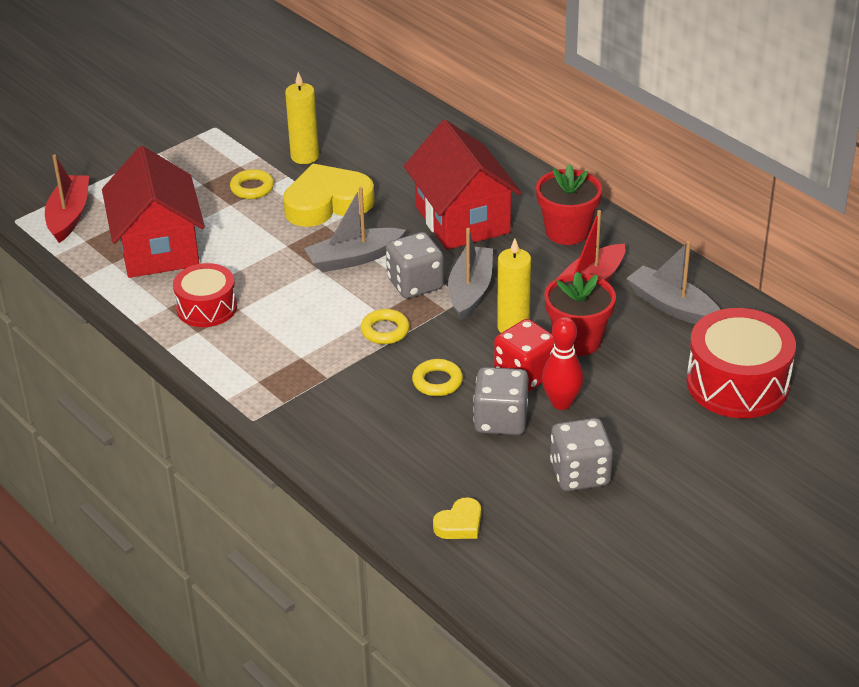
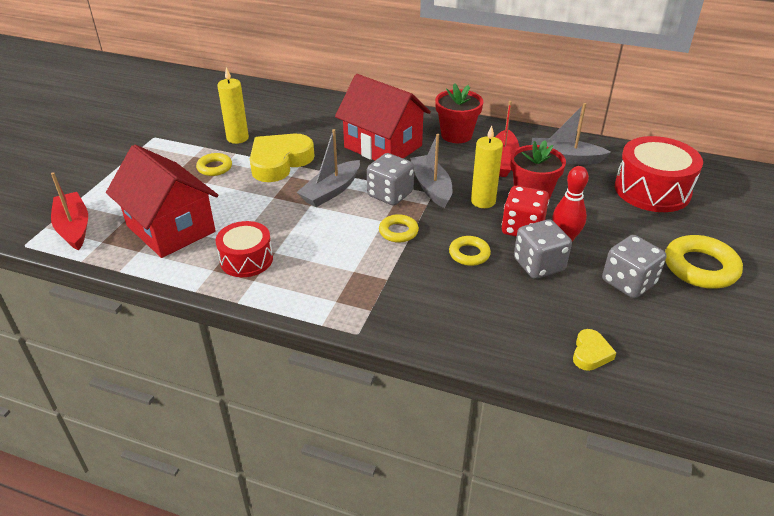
camera: 30 degrees left, 0 degrees up
none -> yellow ring [665,235,743,289]

